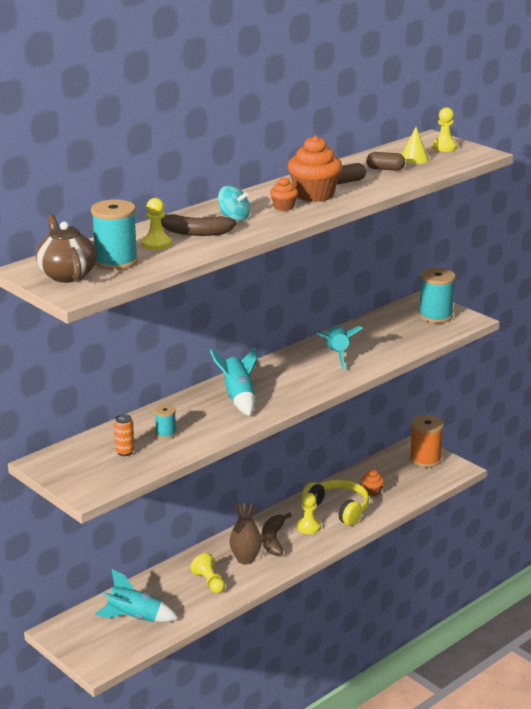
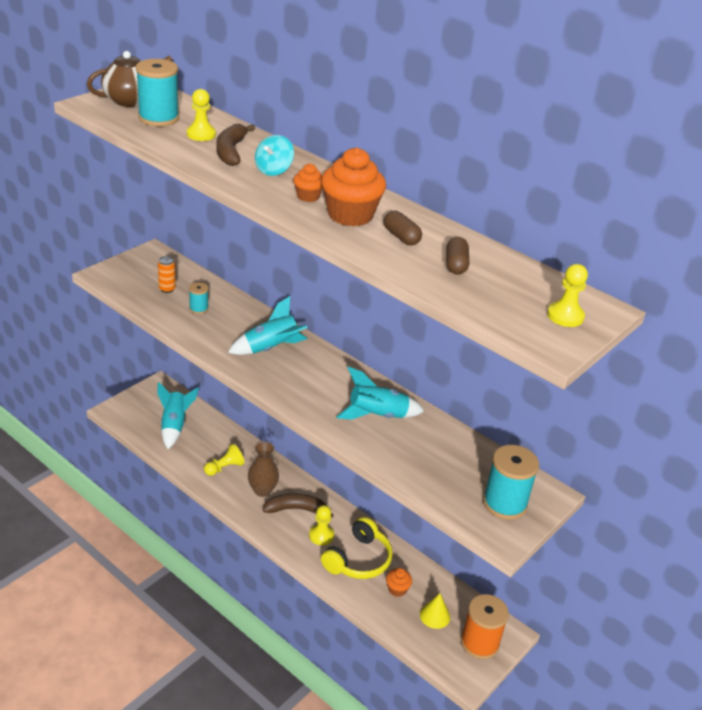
camera: 80 degrees right, 10 degrees up
yellow cone [401,127,429,164] -> yellow cone moved to [420,593,450,629]

